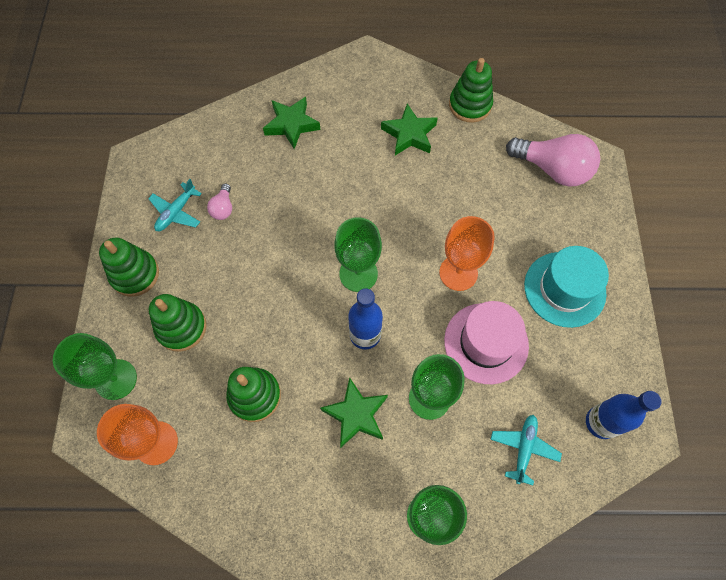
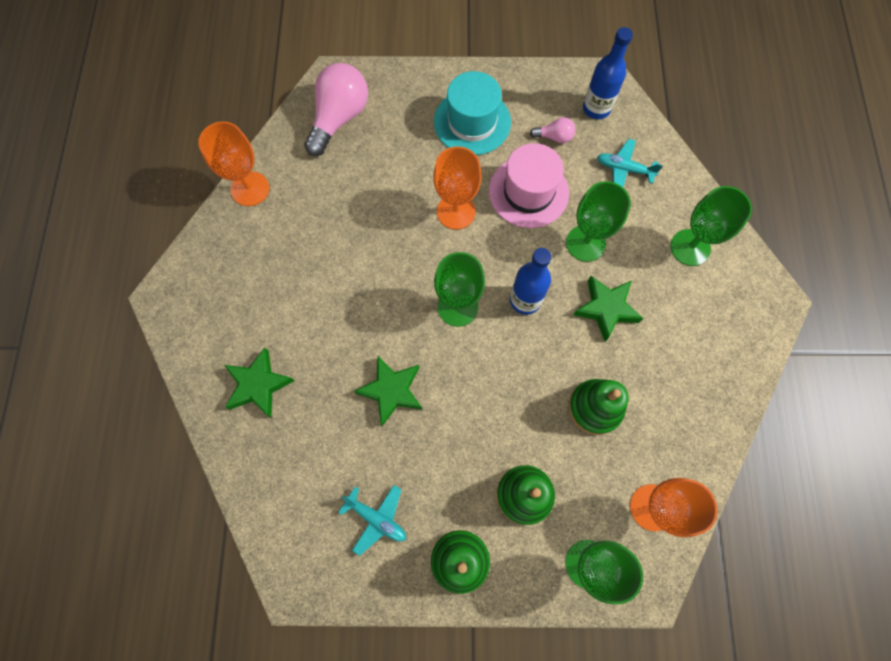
camera: 90 degrees left, 5 degrees up
pink light bulb [207,184,232,220] -> pink light bulb moved to [530,117,576,143]
green star [381,103,438,155] -> green star moved to [354,355,422,426]
green stacking toy [449,58,493,123] -> orange goblet [198,121,269,206]

